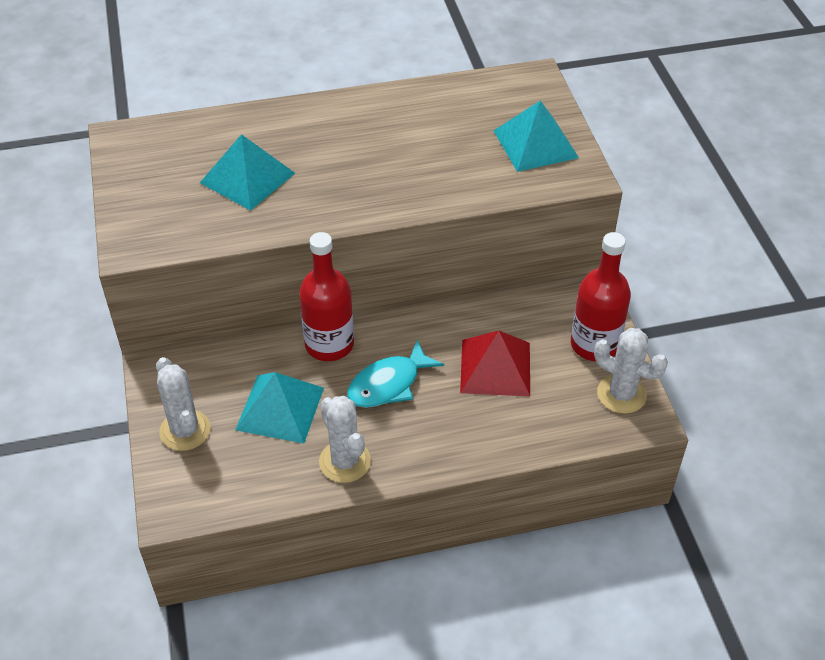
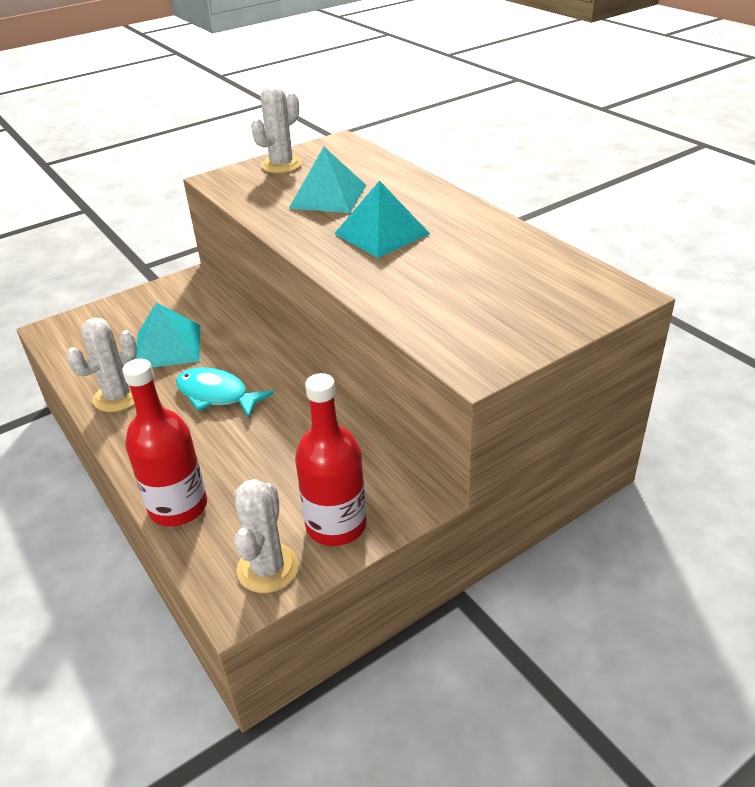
camera: 70 degrees right, 10 degrees down
white cactus [156,357,210,451] -> white cactus moved to [251,85,302,173]
red bottle [299,232,354,361] -> red bottle moved to [122,359,207,527]
red pyramid [460,331,530,396] -> none
turquoise pyramid [493,101,579,172] -> turquoise pyramid moved to [334,180,430,258]

